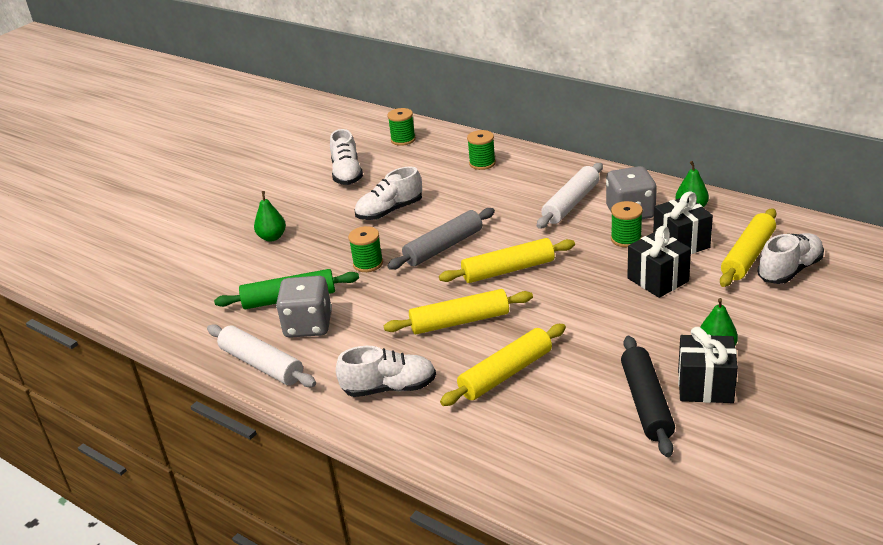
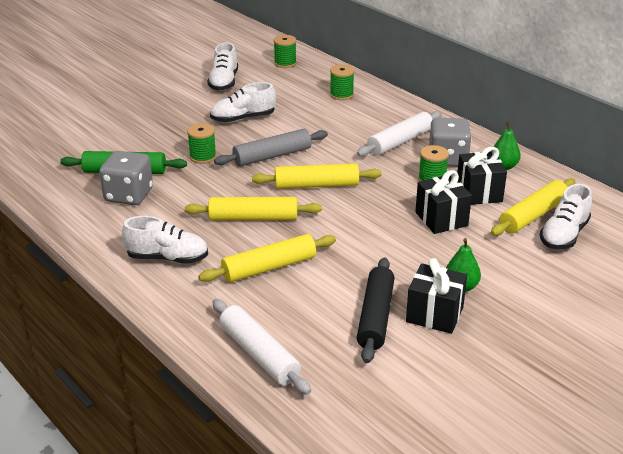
camera: 10 degrees right, 0 degrees up
white rolling pin [207,324,316,387] -> white rolling pin moved to [212,299,311,395]
green pear [254,191,286,241] -> none
white shoe [758,233,824,284] -> white shoe turned 150 degrees clockwise [540,184,592,249]

